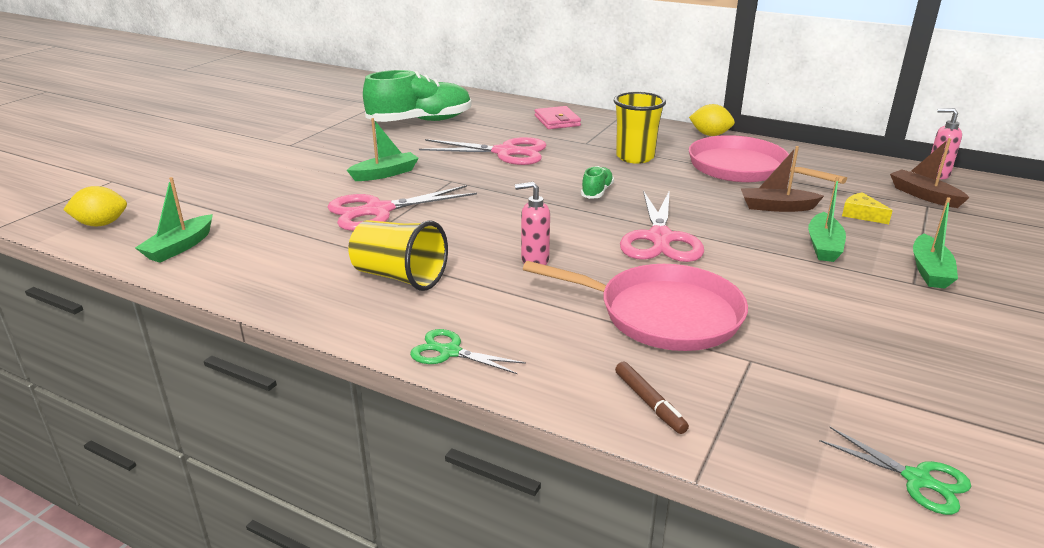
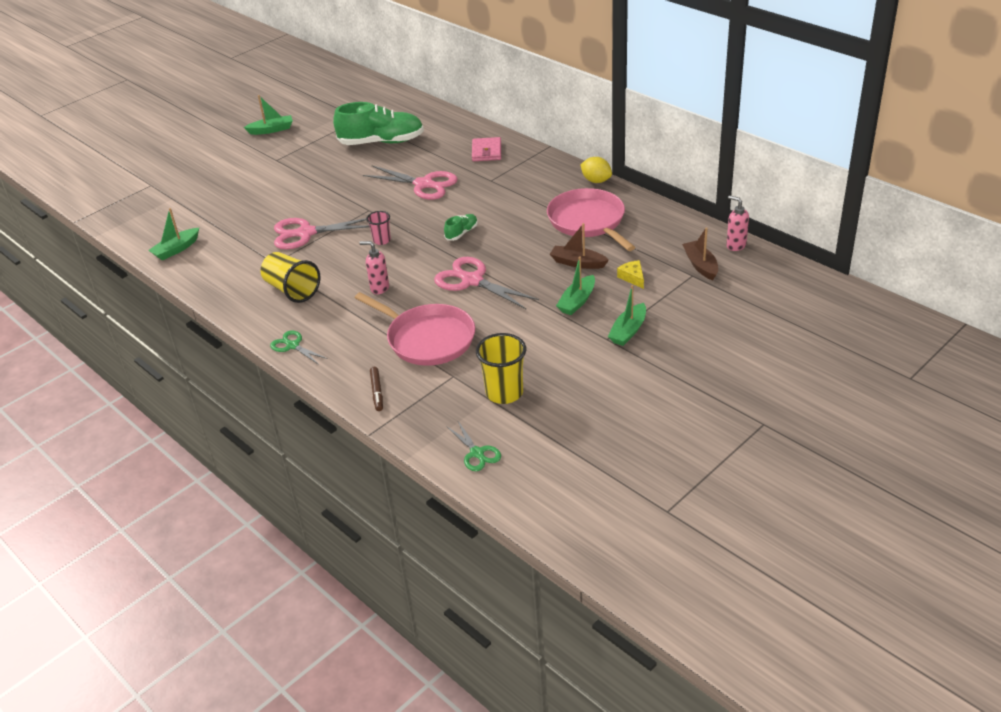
camera: 20 degrees right, 10 degrees up
yellow lemon [63,186,127,226] -> none
green boat [347,118,419,181] -> green boat moved to [244,95,293,135]
yellow cup [613,92,666,164] -> yellow cup moved to [476,333,526,404]
pink scissors [620,190,704,262] -> pink scissors turned 105 degrees clockwise [434,257,539,310]
none -> pink cup [366,211,391,245]

